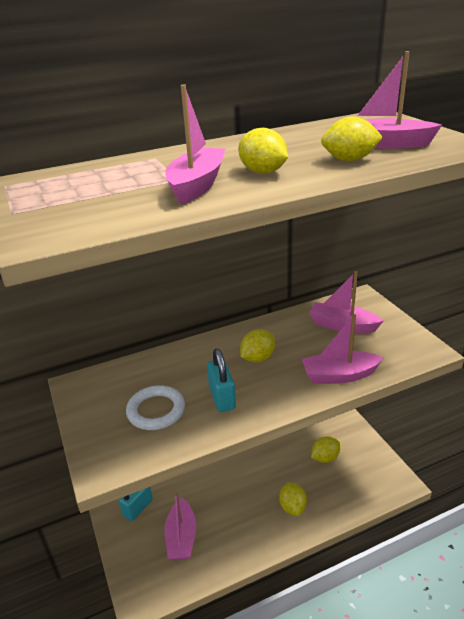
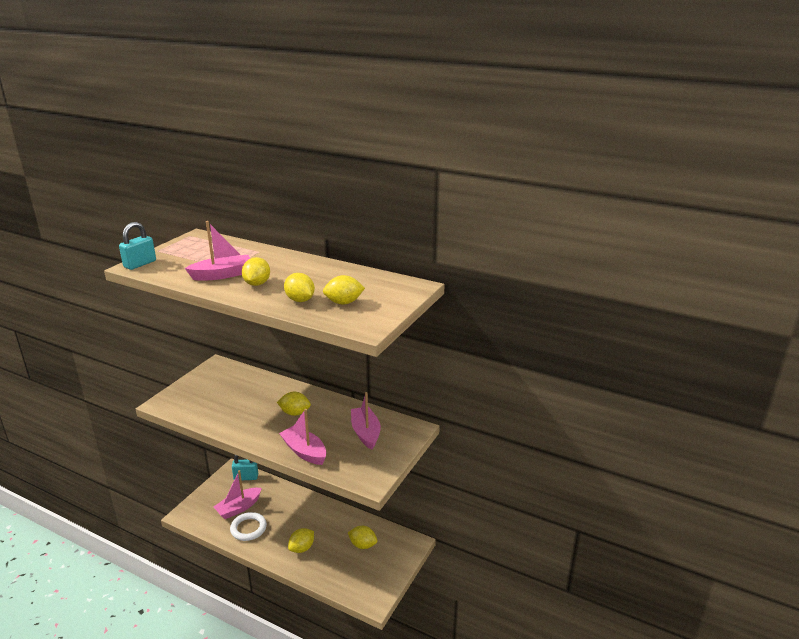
camera: 50 degrees right, 5 degrees down
white ring [126,385,185,430] -> white ring moved to [230,512,267,541]
turquoise padlock [207,349,236,412] -> turquoise padlock moved to [119,222,156,270]
pink boat [358,51,442,149] -> yellow lemon [323,275,365,304]

